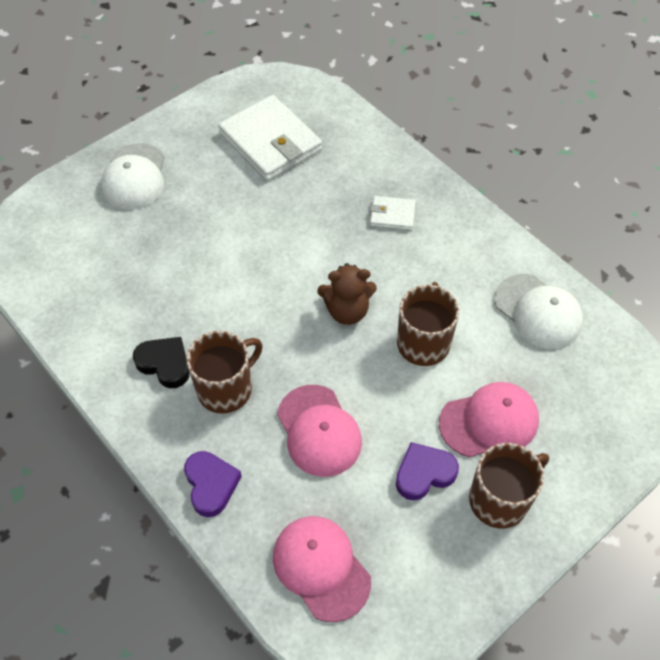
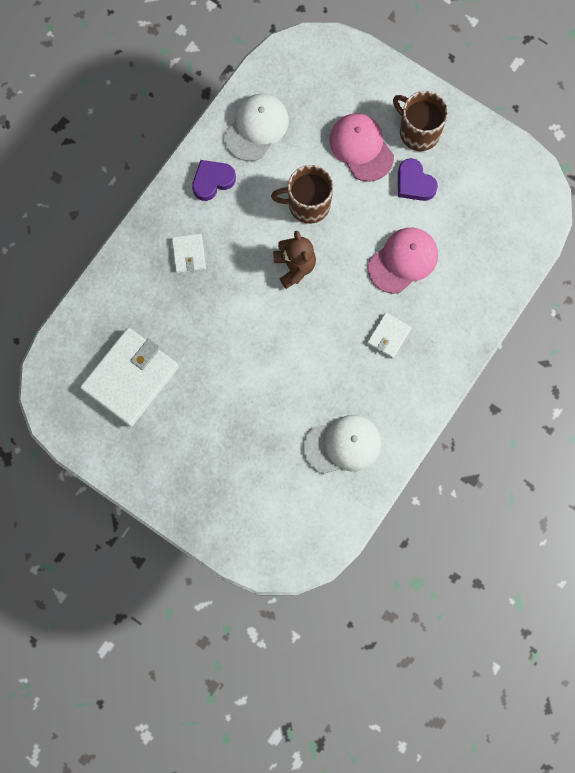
camera: 105 degrees left, 20 degrees up
white cap [101,143,164,210] -> white cap moved to [303,415,381,474]
black heart [133,337,190,388] -> none
purple heart [184,451,242,517] -> purple heart moved to [192,160,236,201]
brown mug [186,331,263,413] -> white wallet [367,312,412,359]
pink cap [273,516,371,622] -> none

